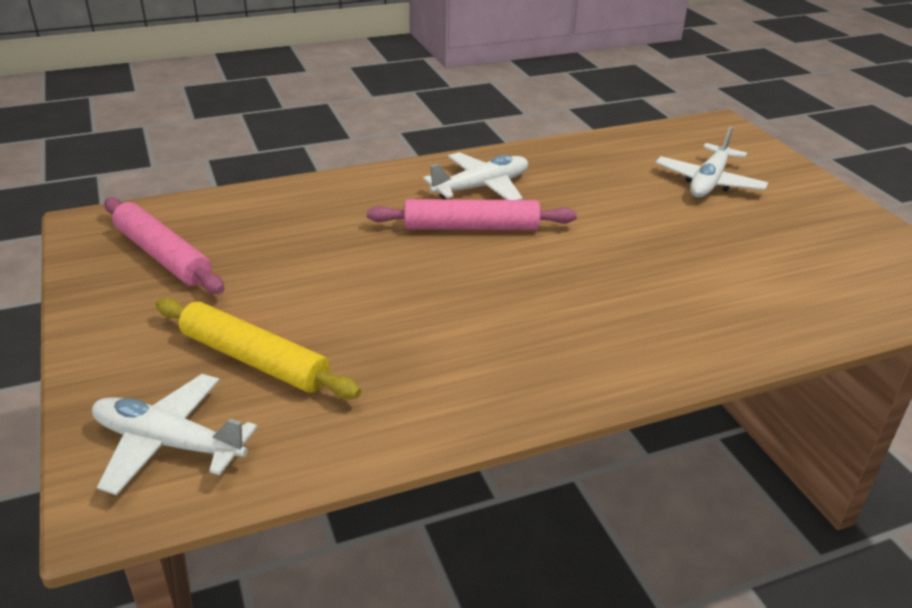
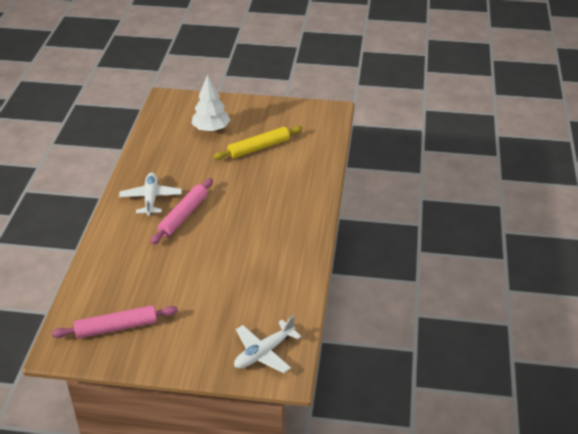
camera: 60 degrees left, 5 degrees up
yellow rolling pin [156,298,361,399] -> yellow rolling pin moved to [213,126,303,160]
white plane [656,126,768,198] -> white tree [191,75,230,132]

